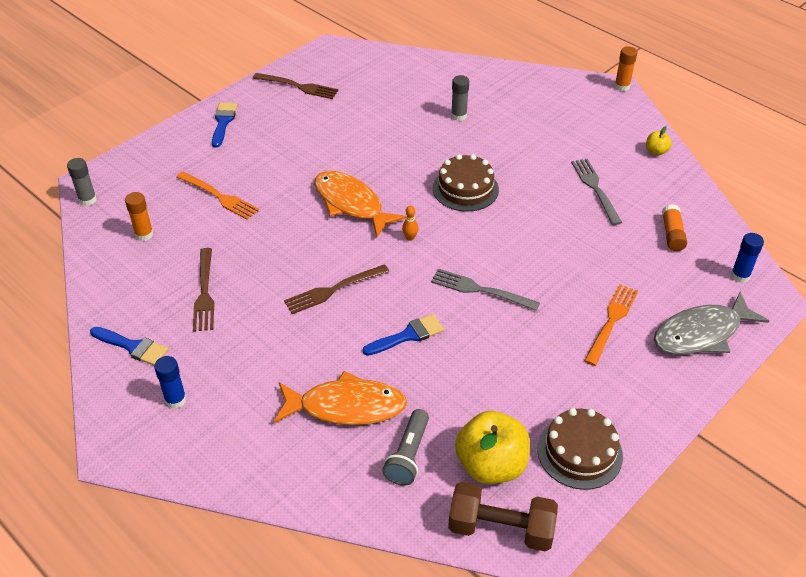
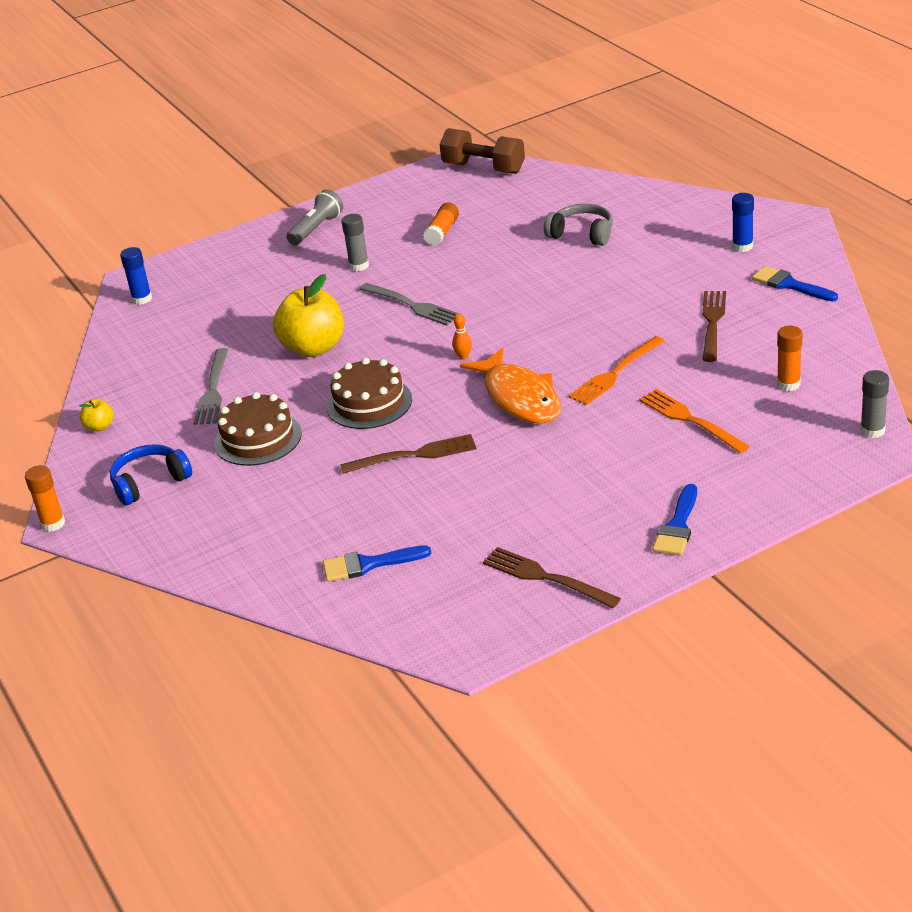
camera: 160 degrees left, 10 degrees down
orange fish [274,371,407,425] -> grey headphones [544,204,613,246]
brown fork [284,264,389,314] -> brown fork moved to [340,434,477,474]
blue brush [363,314,444,356] -> blue brush moved to [323,545,431,582]
grey flashlight [382,409,429,486] -> grey flashlight moved to [286,189,343,245]
grey glue stick [451,75,469,121] -> grey glue stick moved to [342,214,369,271]
yellow apple [455,411,530,484] -> yellow apple moved to [273,274,344,357]
brown cake [537,408,623,490] -> brown cake moved to [214,392,302,466]
orange fork [584,284,638,366] -> orange fork moved to [569,336,665,405]
grey fish [654,292,769,354] -> none
orange glue stick [662,204,687,251] -> orange glue stick moved to [423,202,459,246]
none -> blue headphones [110,444,192,505]

